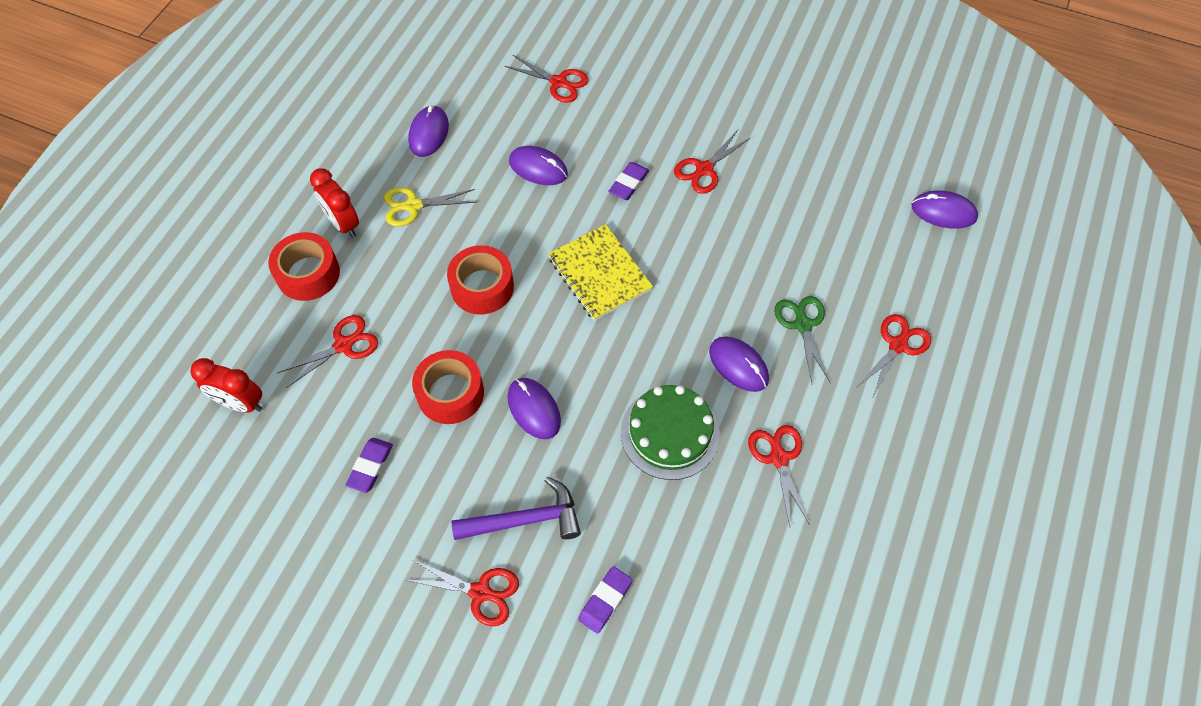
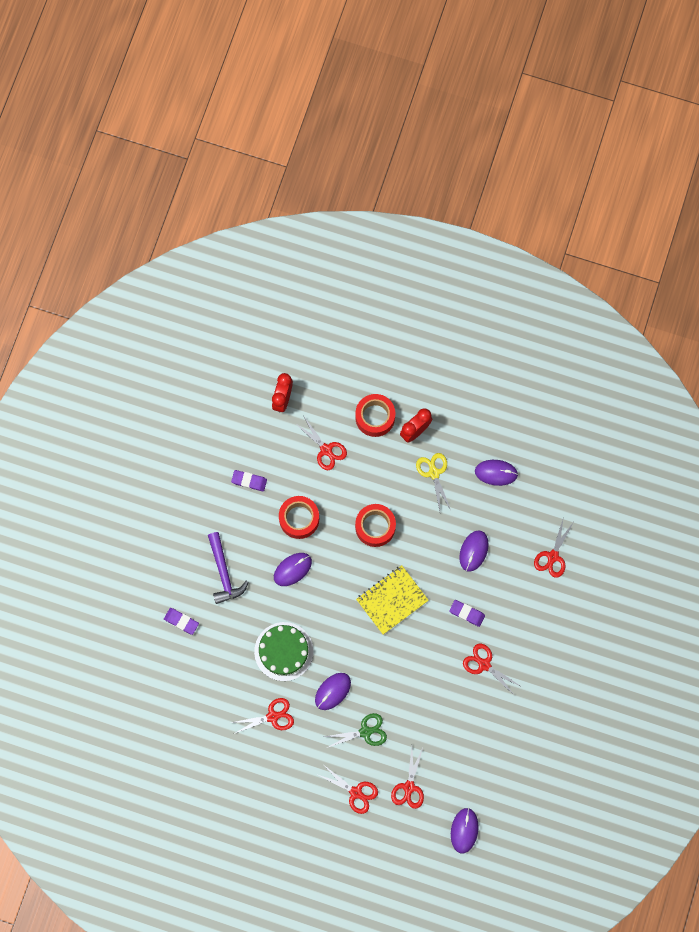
camera: 85 degrees right, 15 degrees up
red scissors [406,560,519,626] -> red scissors moved to [391,748,424,809]

